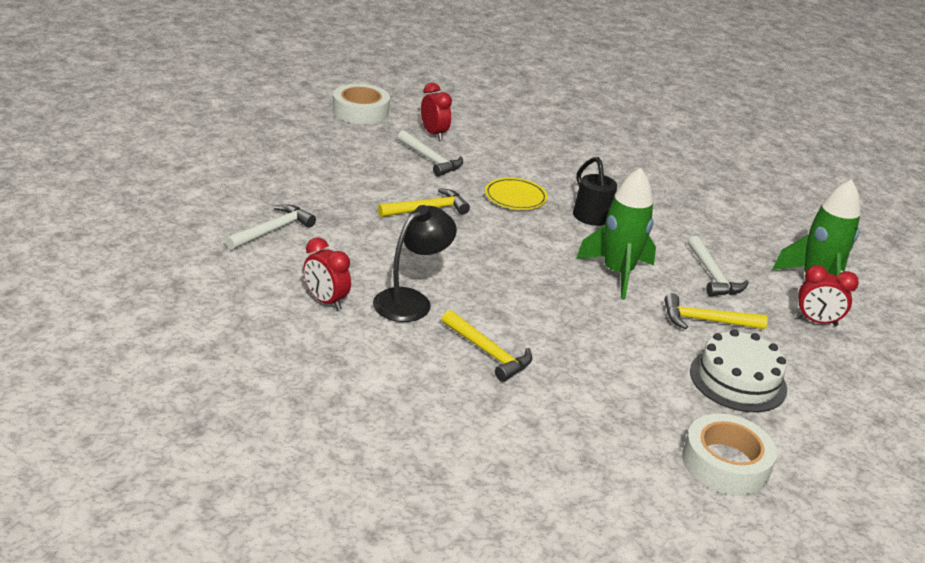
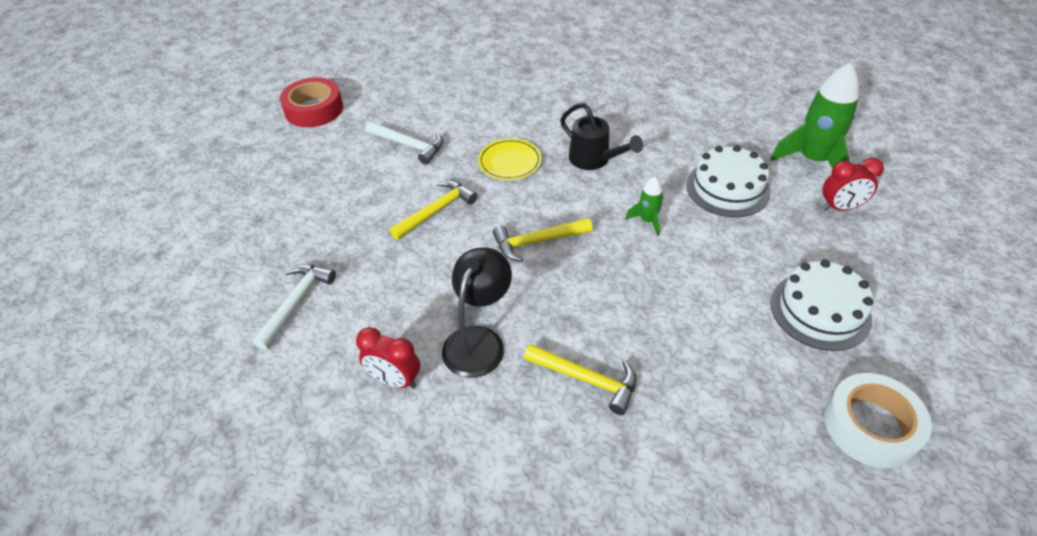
camera: 15 degrees left, 15 degrees up
white tape [333,84,390,124] -> red tape [280,77,343,127]
red clock [421,83,452,140] -> none
green rocket [576,168,656,300] -> green rocket [625,176,664,236], size x0.49
yellow hammer [664,293,768,329] -> yellow hammer moved to [493,218,593,262]
white hammer [688,236,748,296] -> white cake [686,145,771,217]

